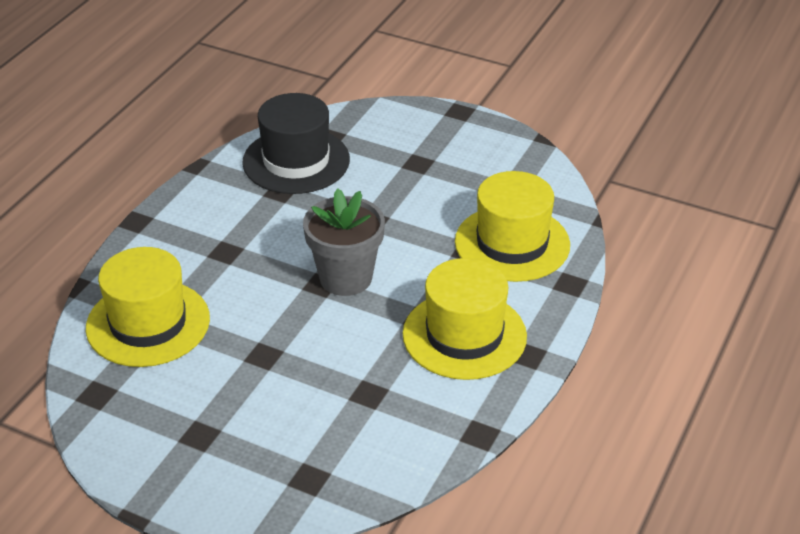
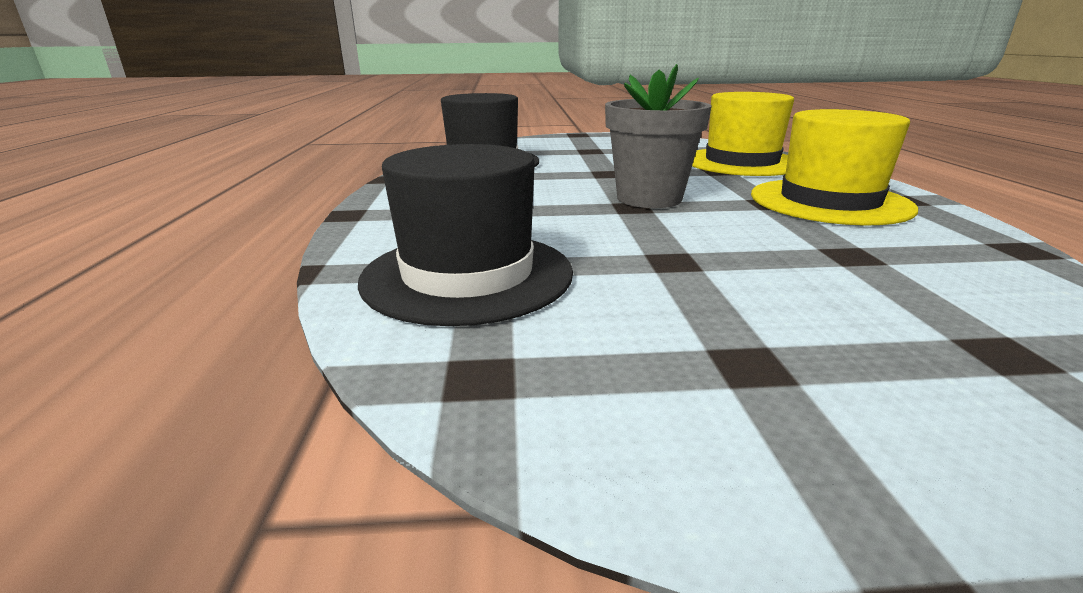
camera: 30 degrees left, 15 degrees down
yellow hat [86,247,210,367] -> black hat [358,144,573,326]

